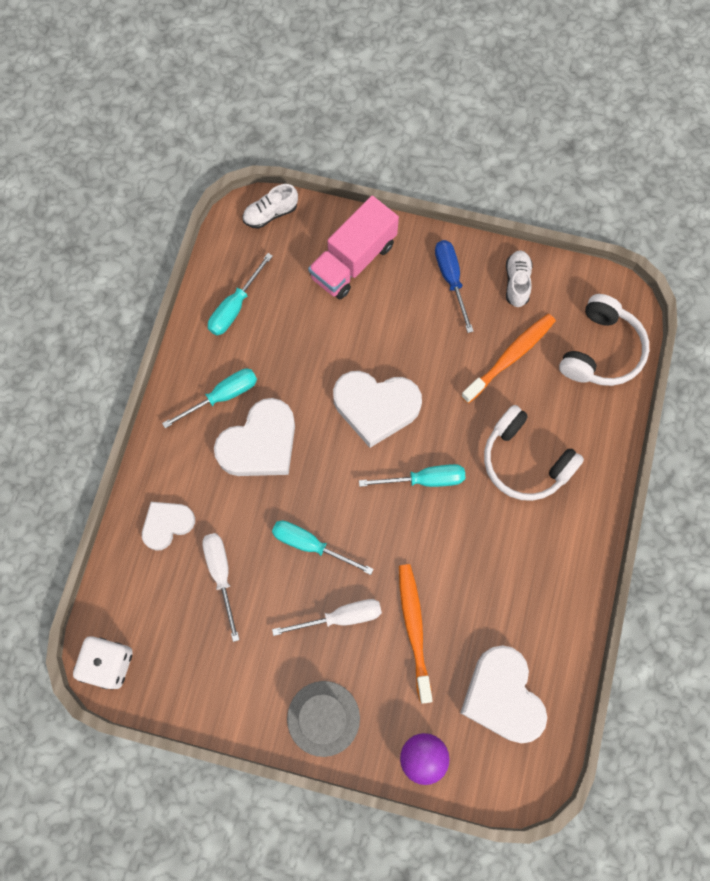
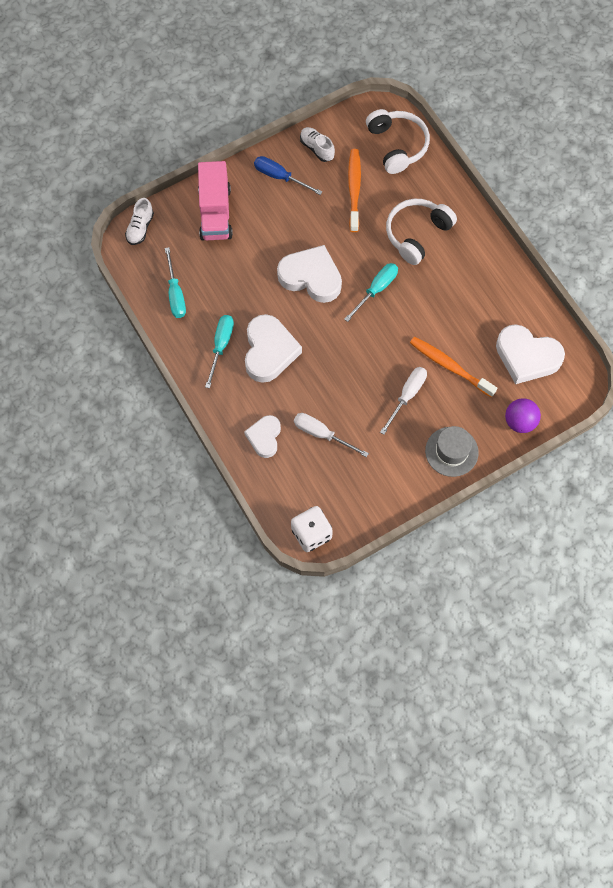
camera: 45 degrees left, 5 degrees down
turquoise screwdriver [272,521,374,575] -> none
white heart [333,371,422,448] -> white heart turned 120 degrees counterclockwise [277,245,342,303]
white headphones [484,405,584,501] -> white headphones turned 135 degrees clockwise [386,199,457,265]

